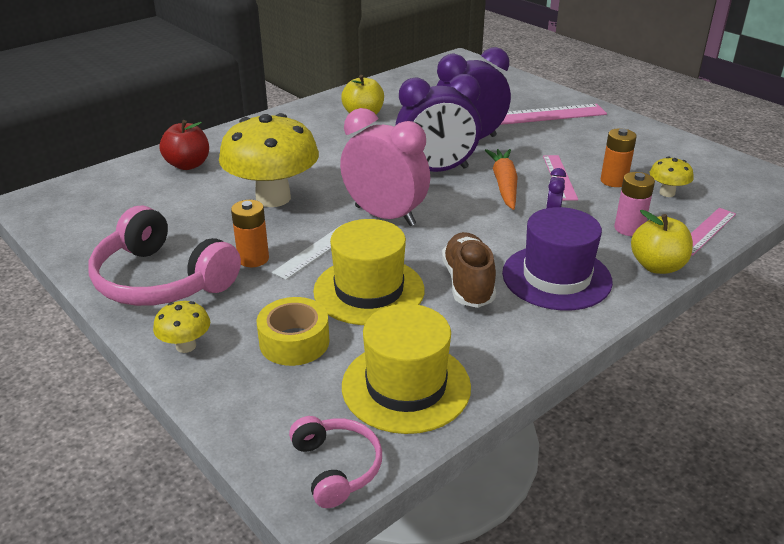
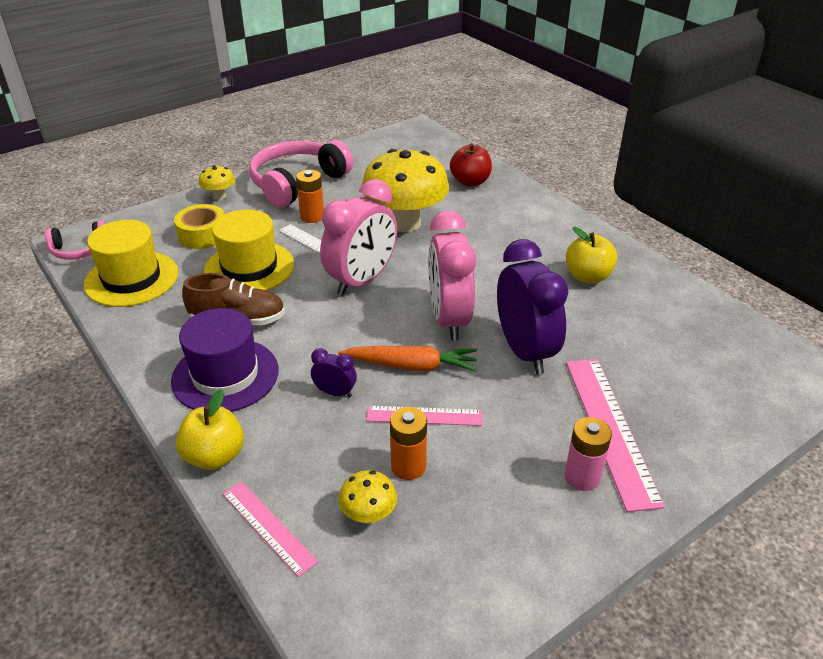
camera: 95 degrees right, 5 degrees up
purple clock [395,74,481,172] -> pink clock [428,210,476,341]
pink battery [614,172,655,236] -> pink battery moved to [565,417,612,491]

